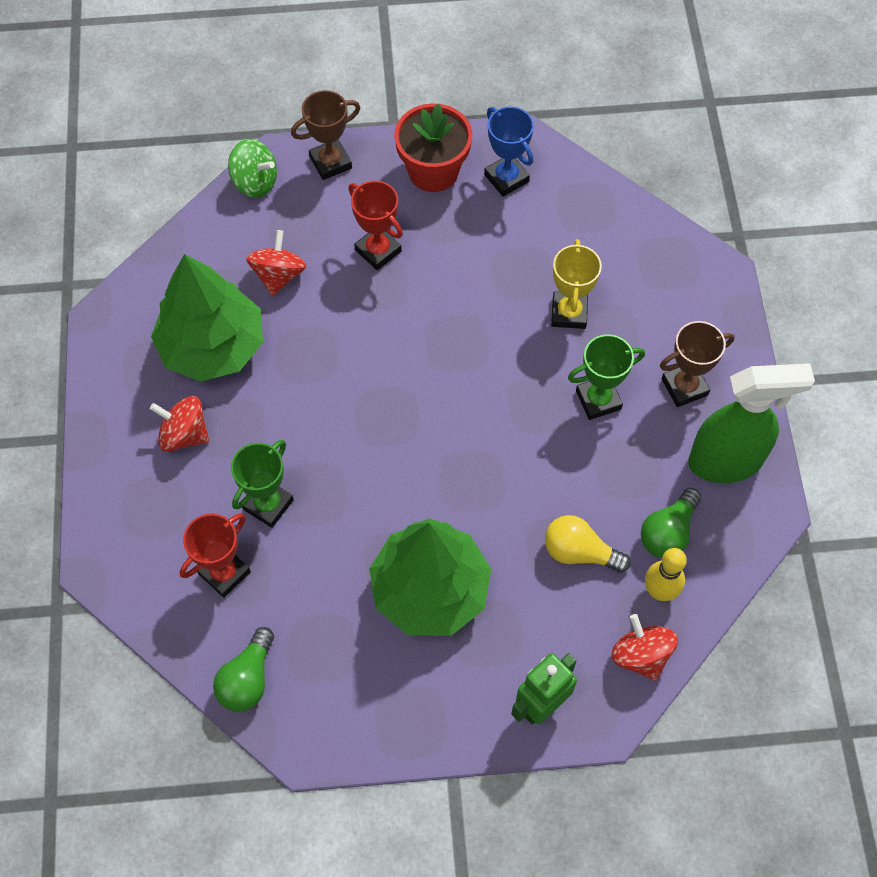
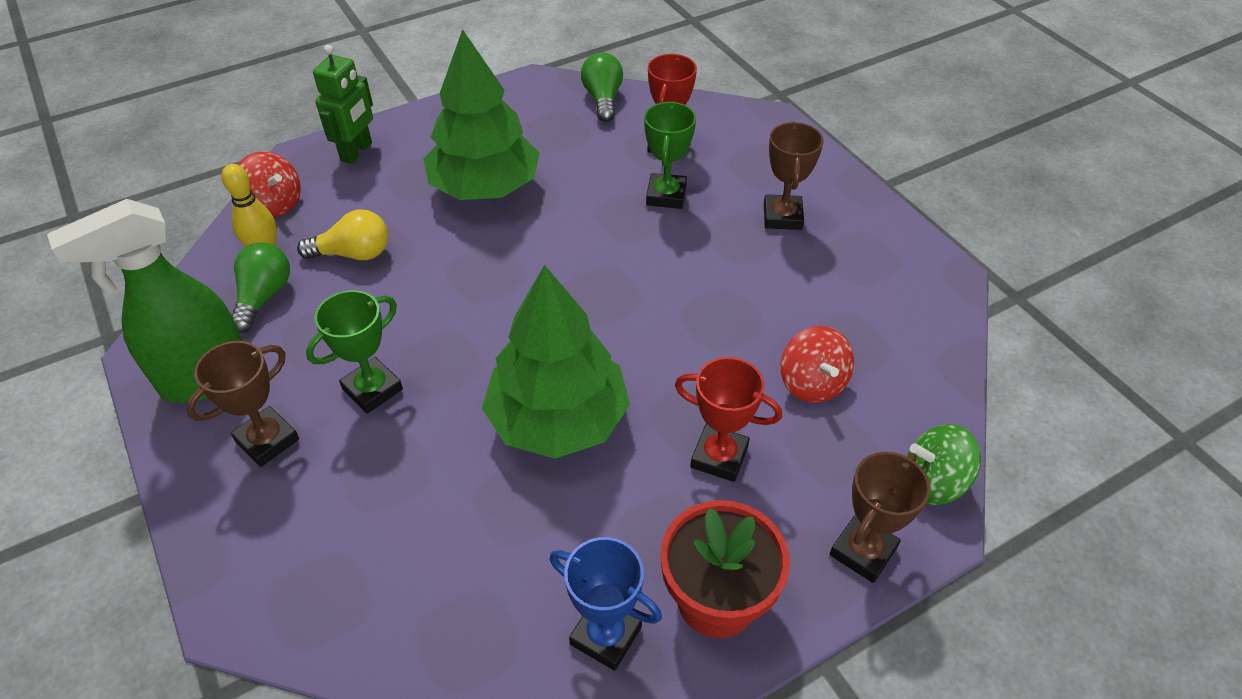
camera: 155 degrees right, 15 degrees down
red spinning top [150,396,209,452] -> brown trophy [764,122,824,230]
green tree [151,254,263,382] -> green tree moved to [482,265,630,459]
yellow trophy [551,239,602,329] -> none

